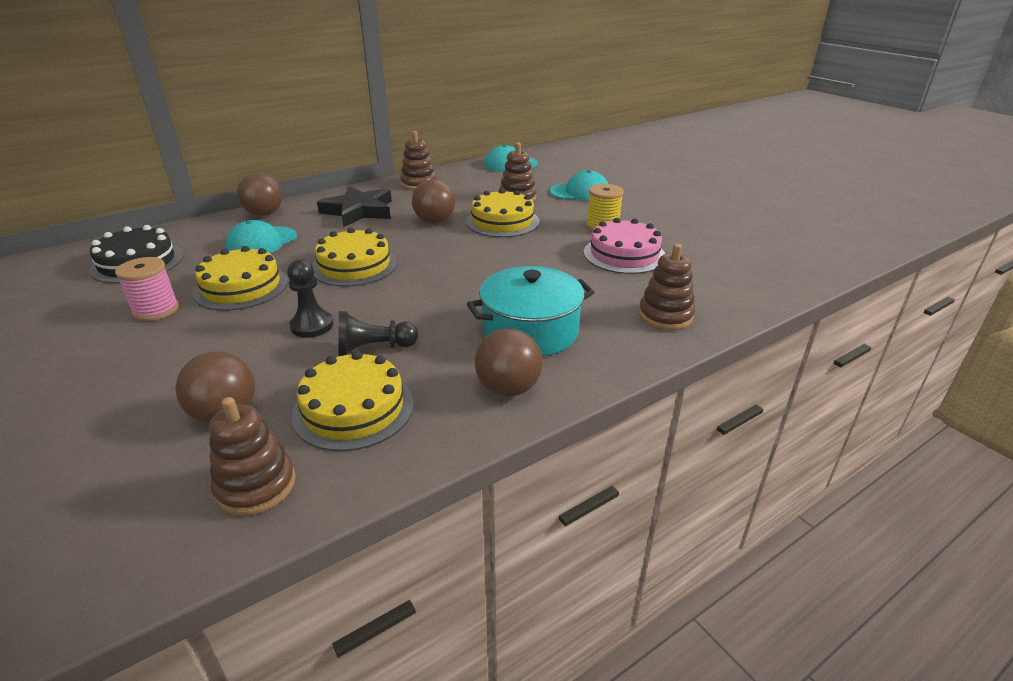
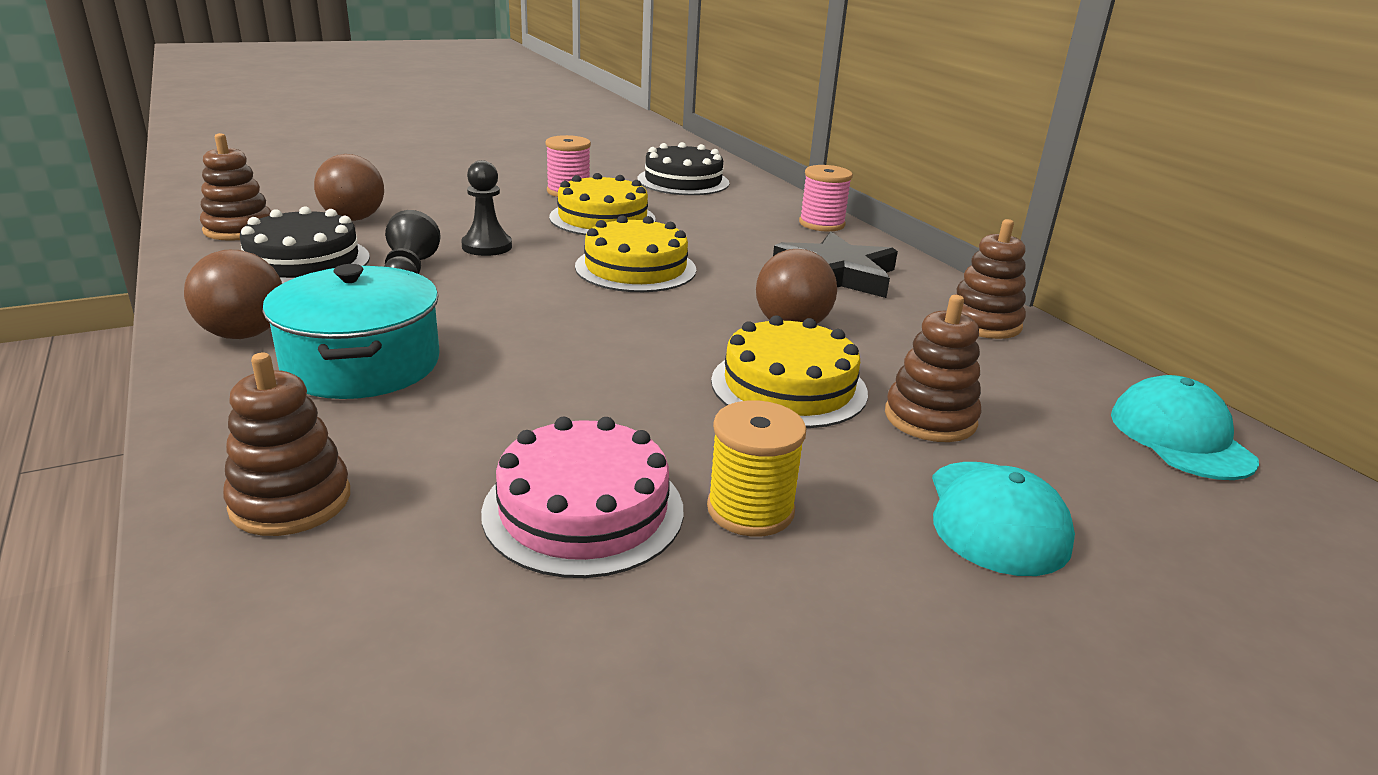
camera: 95 degrees right, 5 degrees down
turquoise cap [226,220,297,254] -> none
brown ball [237,173,283,216] -> pink spool [799,165,853,232]
yellow cake [292,351,414,451] -> black cake [240,206,370,284]

